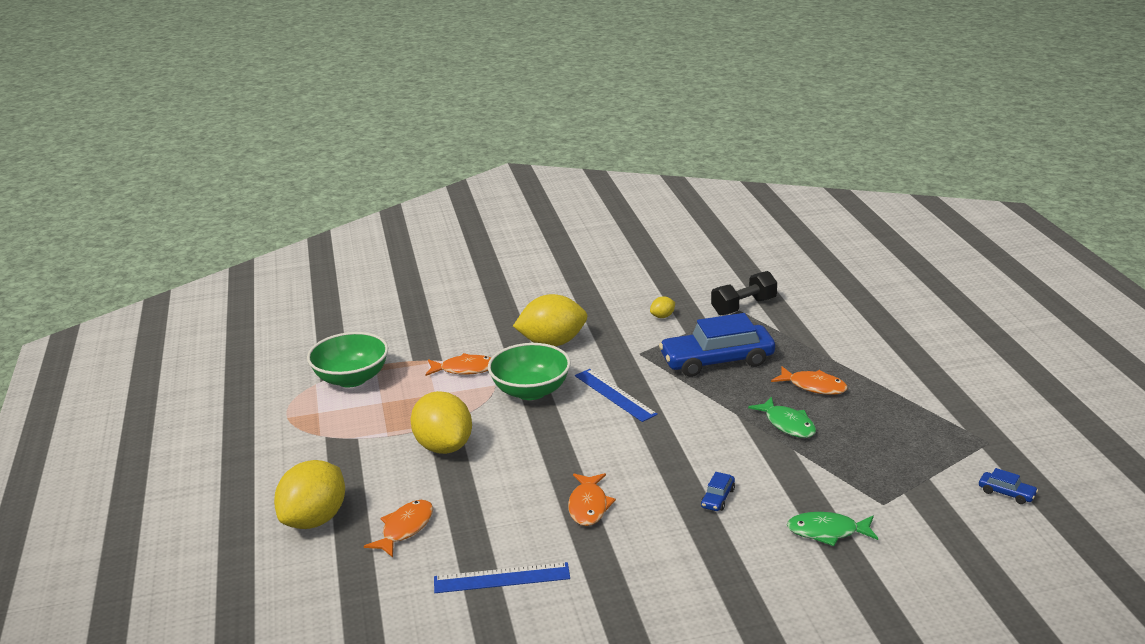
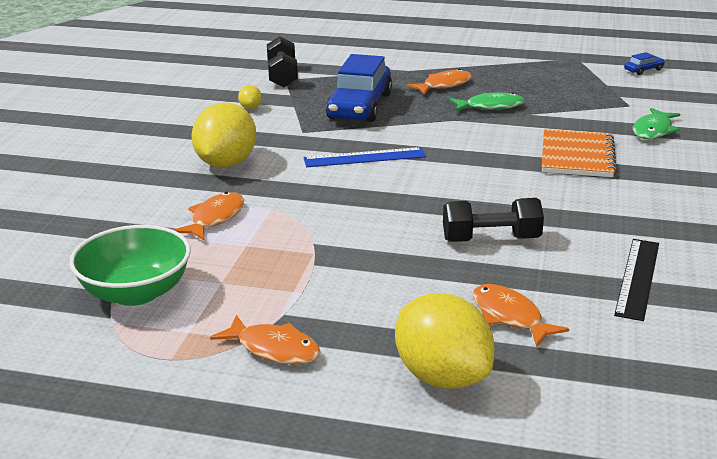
camera: 65 degrees left, 0 degrees up
yellow lemon [411,391,472,454] -> none
blue ruler [434,562,570,593] -> black ruler [614,239,659,321]
green bowl [488,343,571,400] -> none
orange fish [568,473,616,526] -> orange fish moved to [210,315,320,364]
blue car [701,472,735,511] -> orange notebook [542,129,617,177]
none -> black dumbbell [443,198,544,242]

